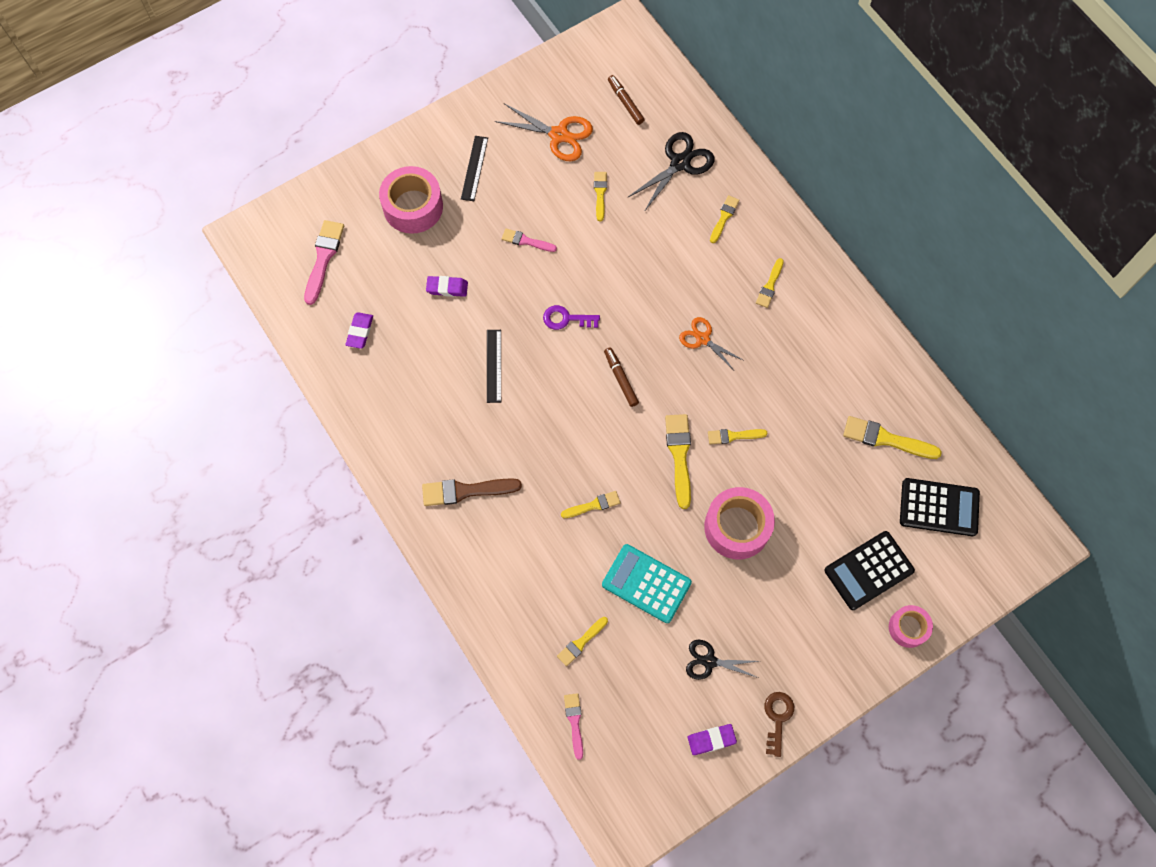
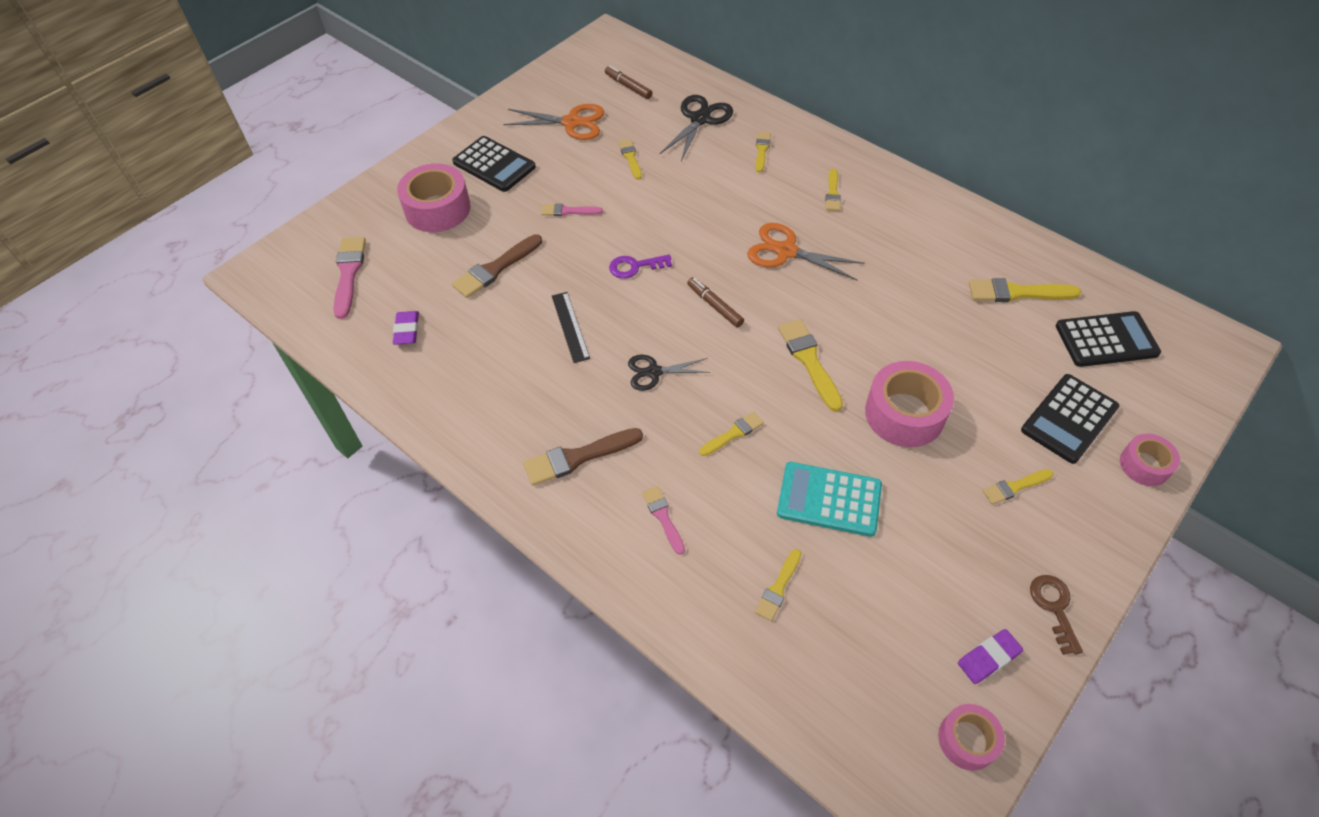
camera: 15 degrees left, 15 degrees down
purple eraser [426,276,468,297] -> brown brush [452,234,542,298]
black ruler [461,136,488,201] -> black calculator [452,136,536,192]
pink brush [564,693,583,760] -> pink brush moved to [642,486,685,555]
orange scissors [679,317,743,370] -> orange scissors [747,223,865,280], size x1.54
black scissors [686,640,758,680] -> black scissors moved to [628,355,710,391]
yellow brush [708,429,768,444] -> yellow brush moved to [982,469,1054,505]
none -> pink tape [938,704,1005,771]

